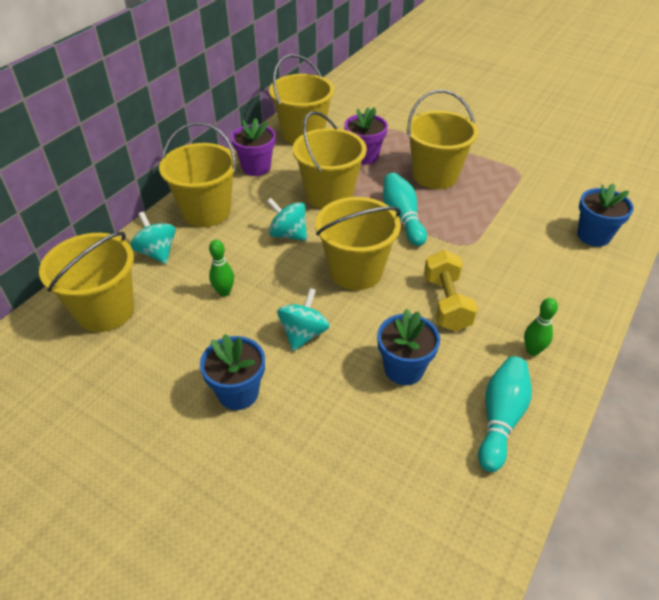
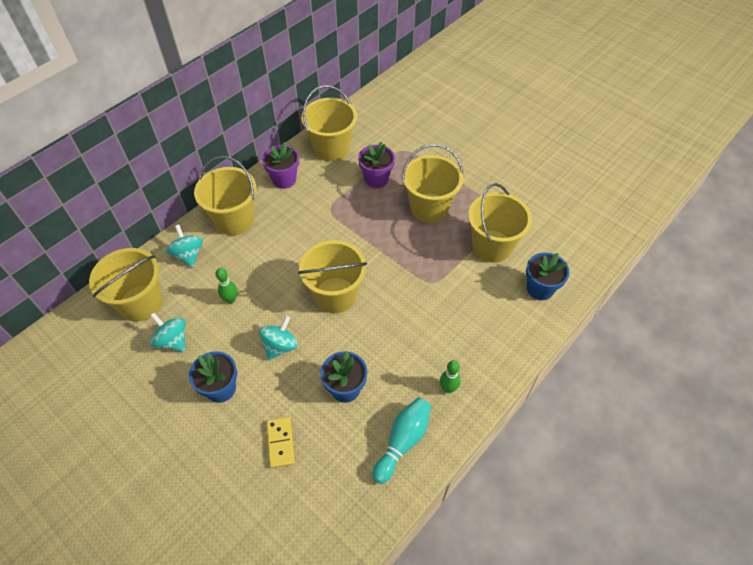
camera: 10 degrees right, 10 degrees up
turquoise spinning top [267,198,307,241] -> turquoise spinning top moved to [150,313,186,352]
yellow bucket [293,111,367,209] -> yellow bucket moved to [468,183,532,263]
turquoise bowling pin [383,173,427,246] -> none
yellow dumbbell [424,250,478,331] -> none
none -> yellow domino [266,417,295,468]

